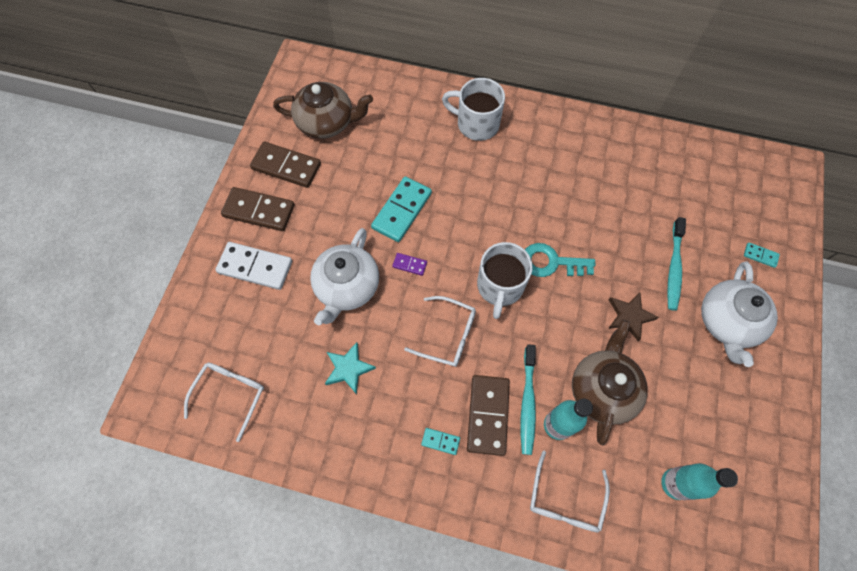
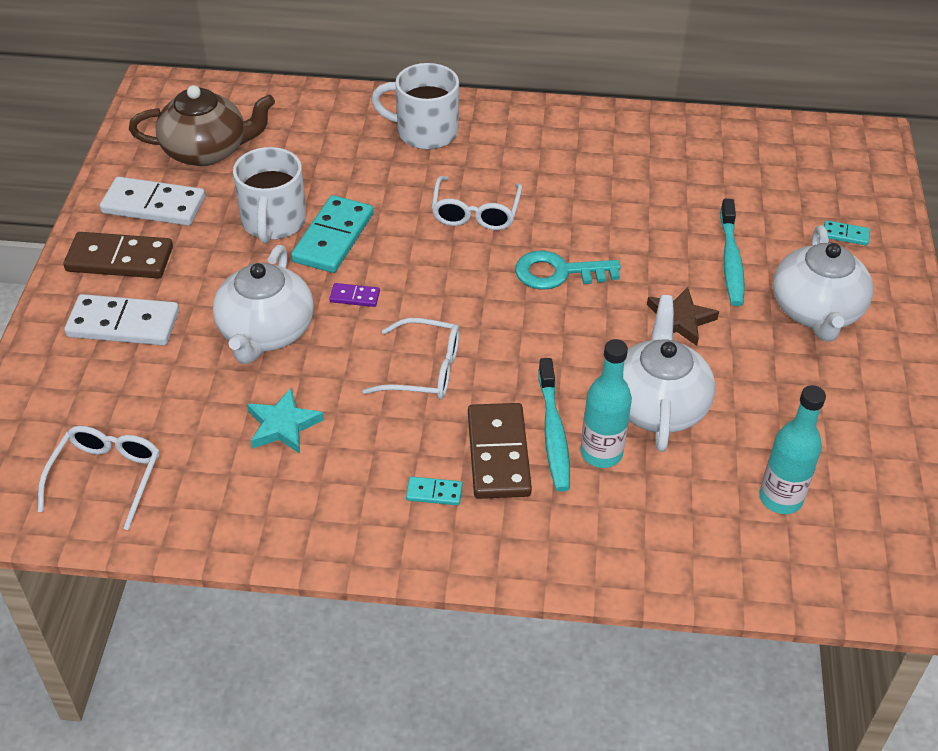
camera: 10 degrees left, 20 degrees down
brown domino [250,142,321,188] -> white domino [100,177,205,226]
white mug [477,242,533,319] -> white mug moved to [233,147,306,243]
white glasses [530,451,610,533] -> white glasses moved to [431,176,522,230]
brown teapot [572,320,648,445] -> white teapot [623,295,715,452]

